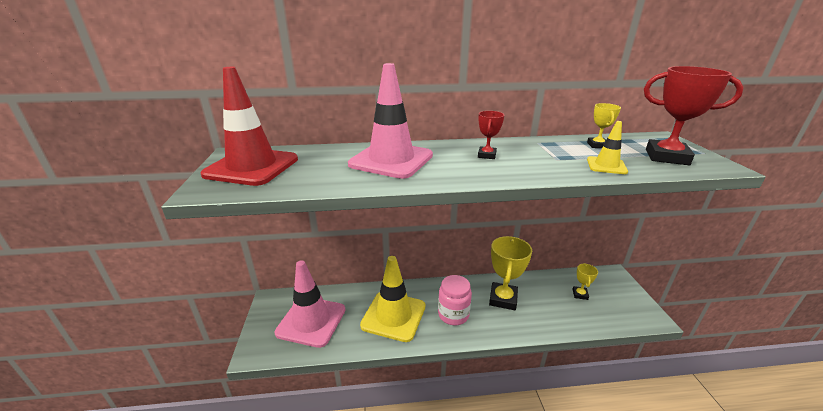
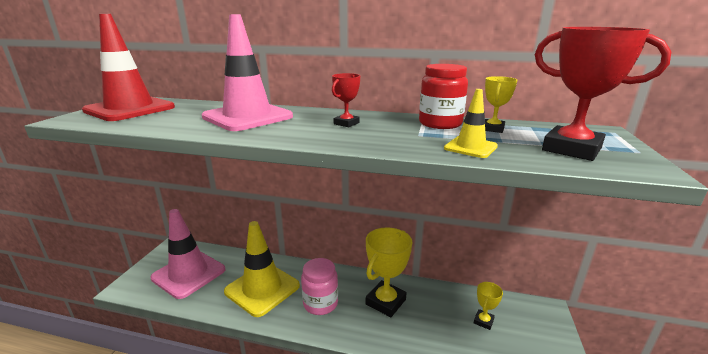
camera: 20 degrees right, 5 degrees down
none -> red jar [419,64,468,129]

